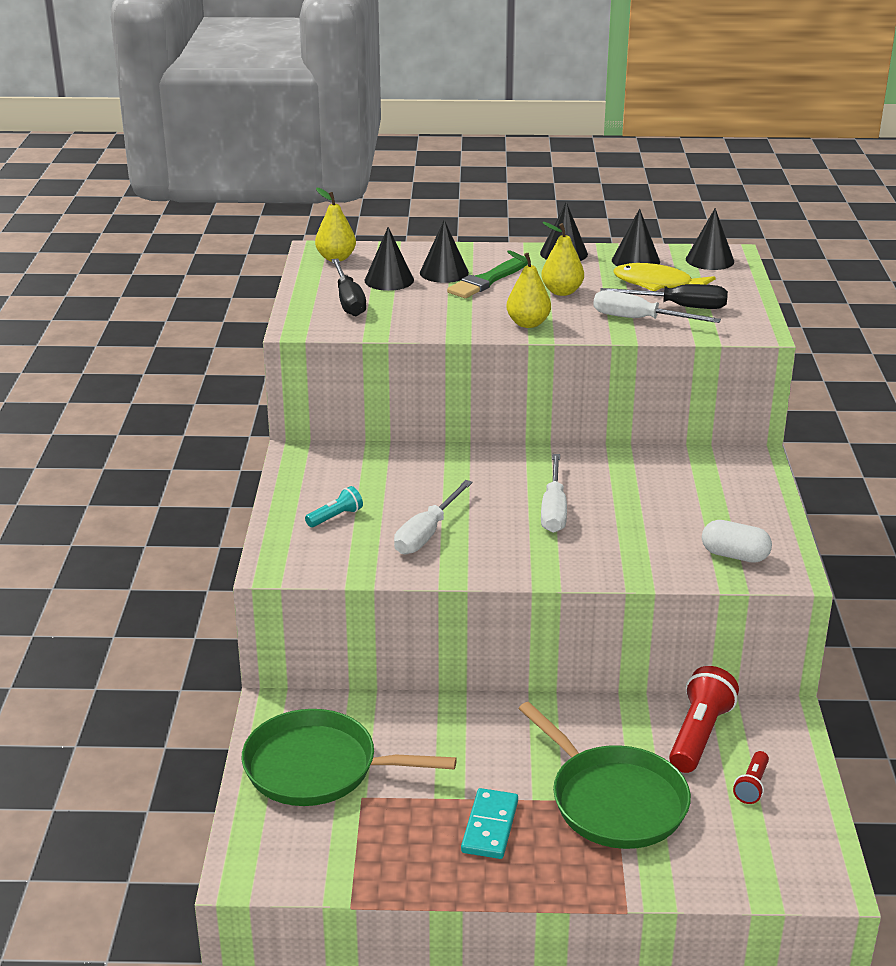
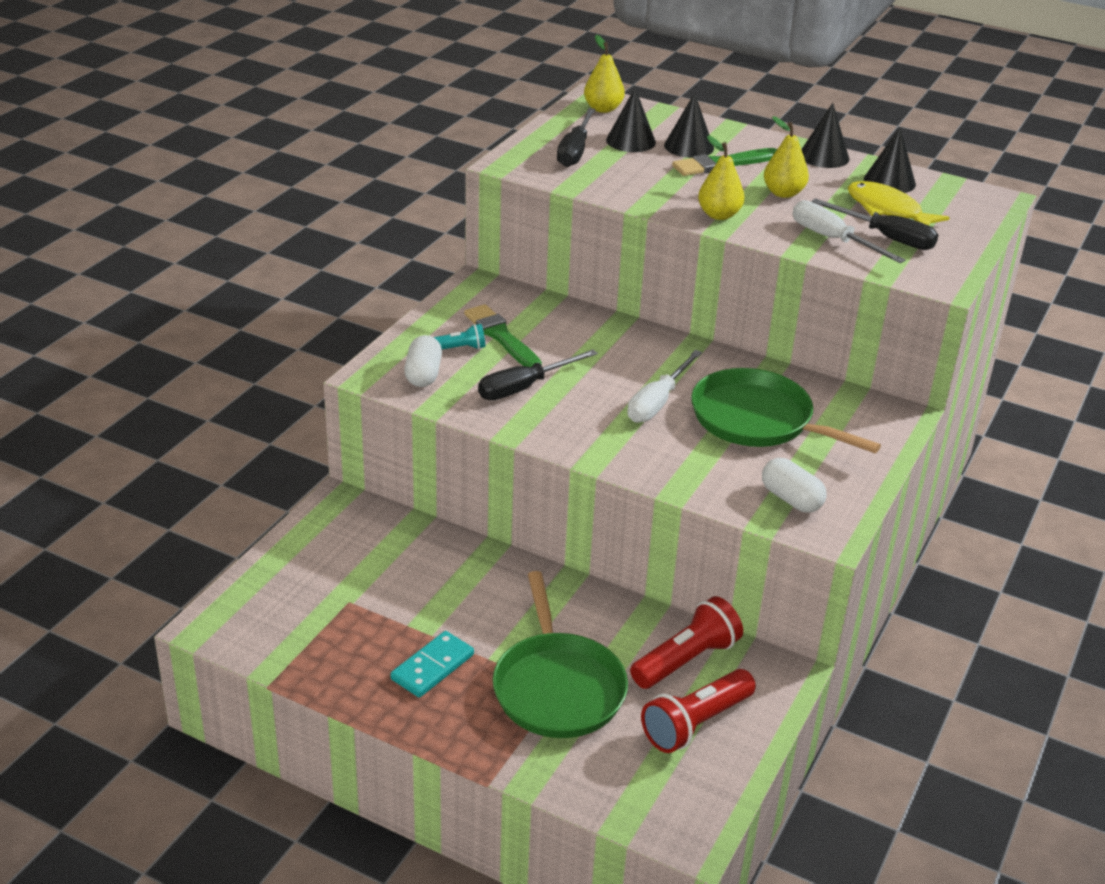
camera: 25 degrees right, 5 degrees up
green pan [242,709,457,806] -> green pan moved to [691,368,881,453]
white screwdriver [394,480,473,555] -> black screwdriver [478,350,598,400]
black cone [686,208,734,270] -> none
red flashlight [733,751,769,804] -> red flashlight [641,669,756,753], size x1.86
none -> white capsule [404,335,442,387]
none -> green brush [464,304,542,367]

